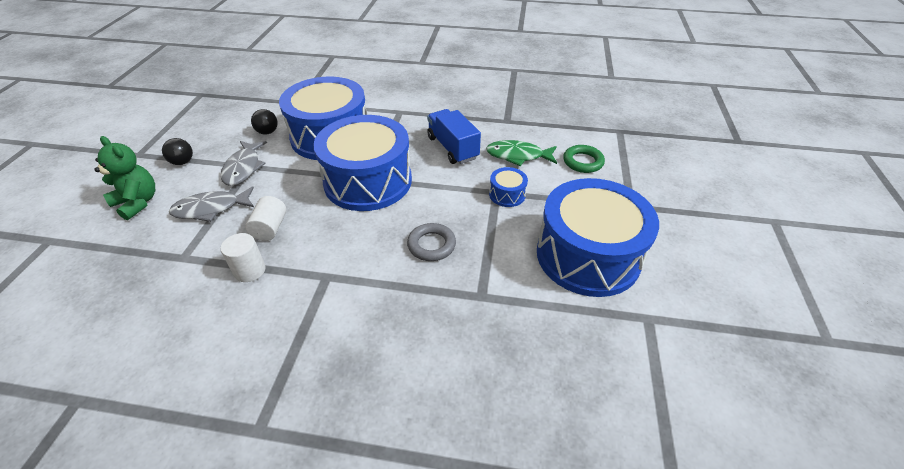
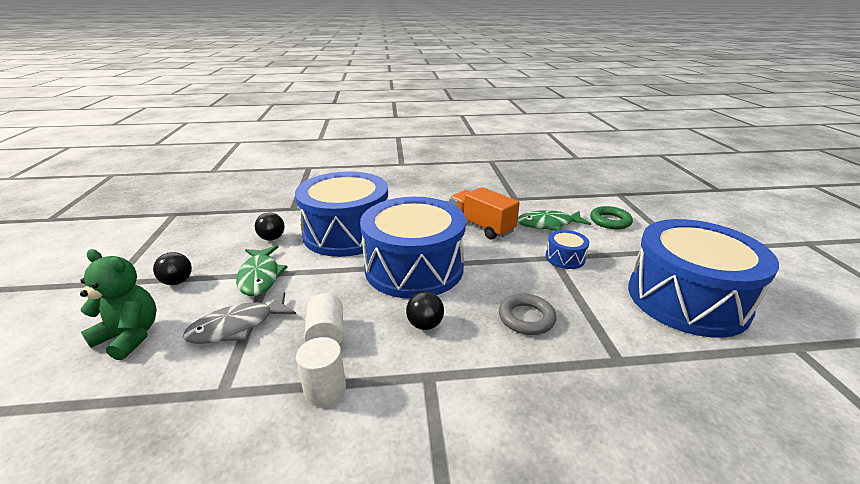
camera: 15 degrees left, 15 degrees down
grey fish [221,141,267,186] -> green fish [236,245,287,296]
blue truck [427,109,481,164] -> orange truck [449,187,520,240]
none -> black ball [406,291,444,330]

